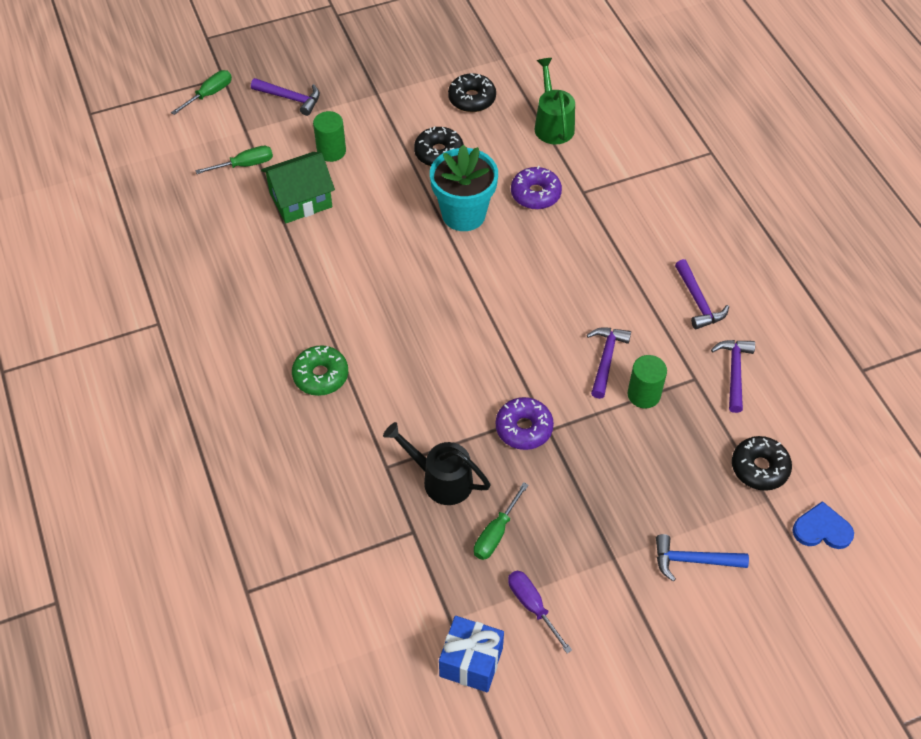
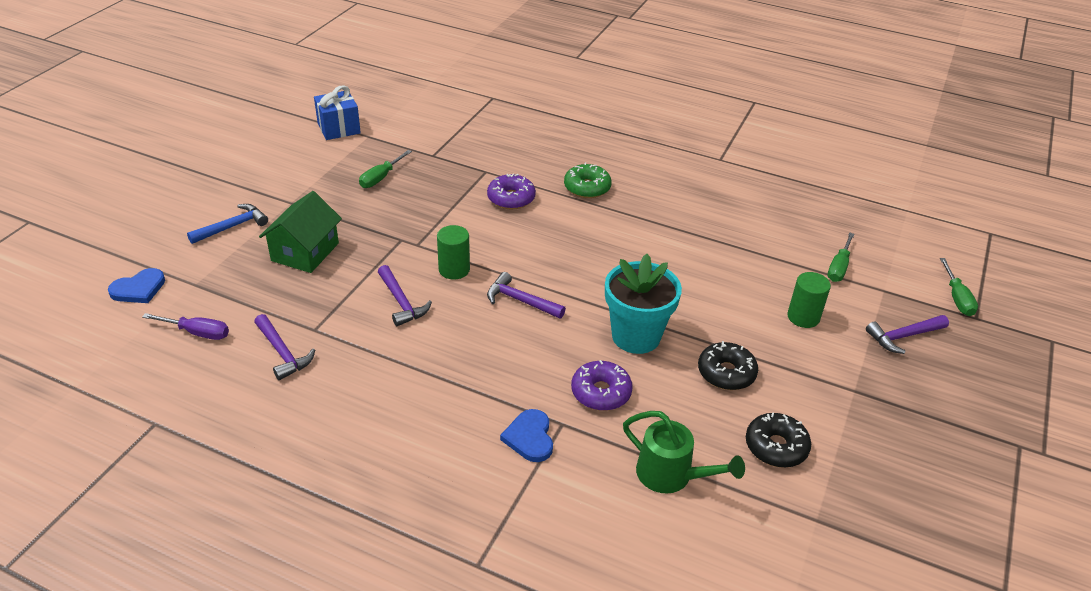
camera: 135 degrees right, 15 degrees down
green house [261,152,335,223] -> green house moved to [259,191,342,273]
black watering can [383,422,491,505] -> none
green screwdriver [474,482,528,560] -> green screwdriver turned 135 degrees counterclockwise [359,150,412,188]
purple donut [496,397,554,450] -> purple donut moved to [487,173,536,210]
purple screwdriver [508,570,572,654] -> purple screwdriver moved to [142,313,229,340]
green cylinder [628,355,667,409] -> green cylinder moved to [437,225,470,280]
purple hammer [675,259,729,329] -> purple hammer moved to [487,272,566,319]
black donut [732,436,792,491] -> none
none -> blue heart [500,409,553,462]

